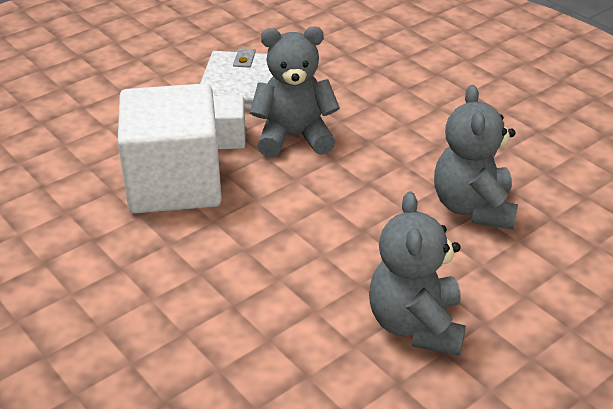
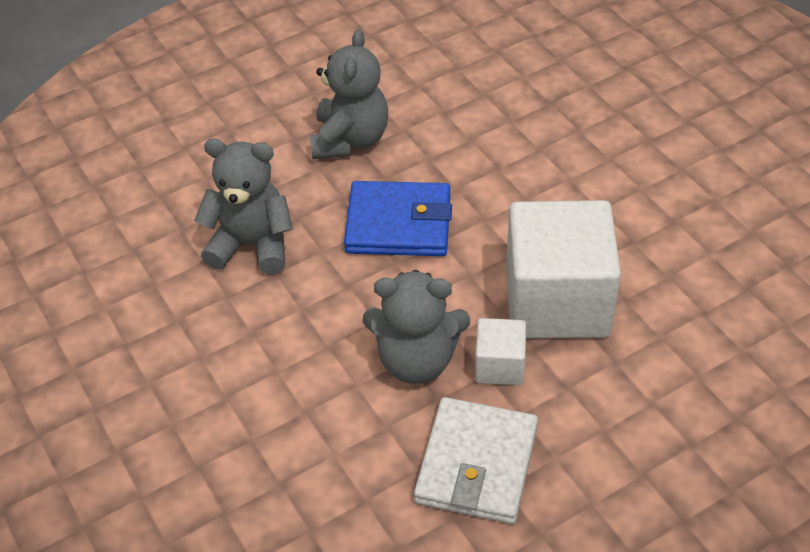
camera: 170 degrees left, 10 degrees up
grey teddy bear [434,85,518,230] -> grey teddy bear turned 90 degrees counterclockwise [194,139,293,275]
none -> blue wallet [344,181,452,256]

